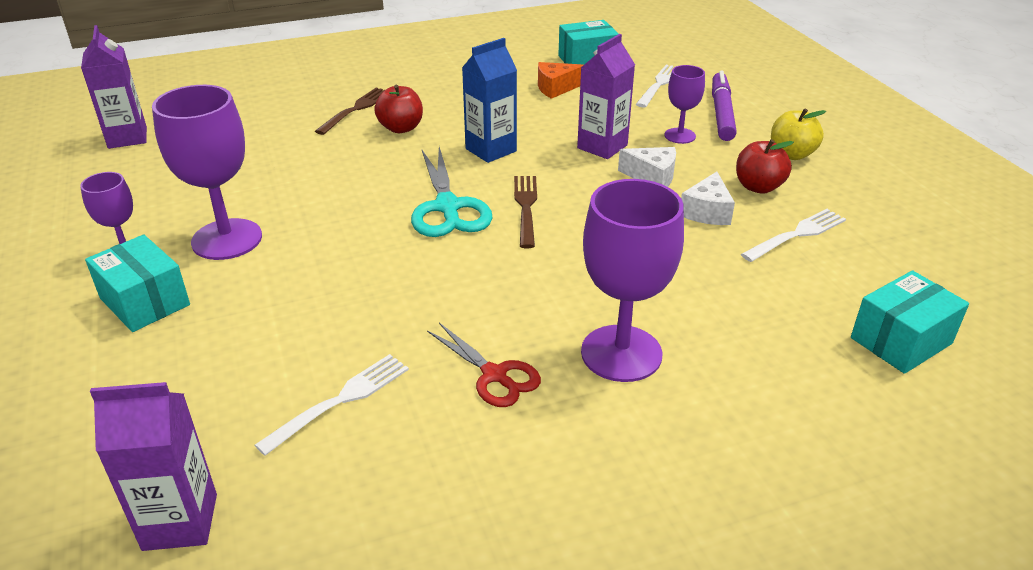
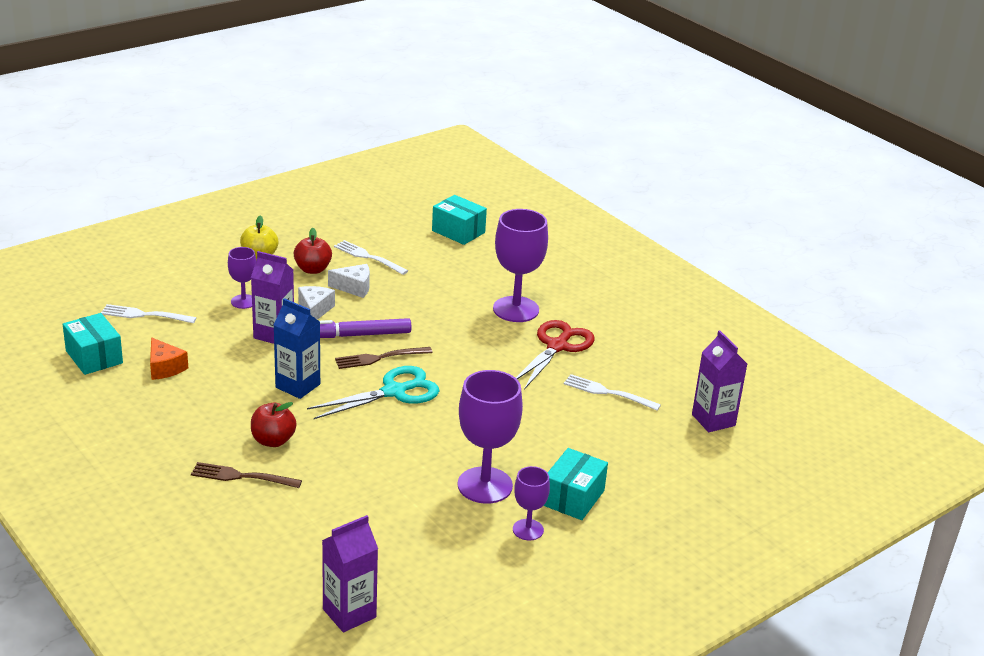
camera: 110 degrees left, 5 degrees down
red scissors [427,323,541,407] -> red scissors [516,320,595,390], size x1.54
purple marker [712,71,737,141] -> purple marker moved to [320,318,411,338]

